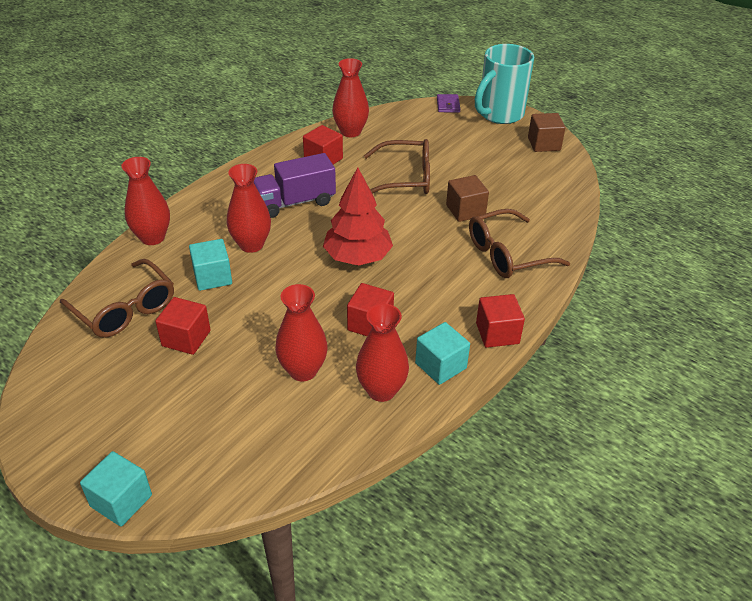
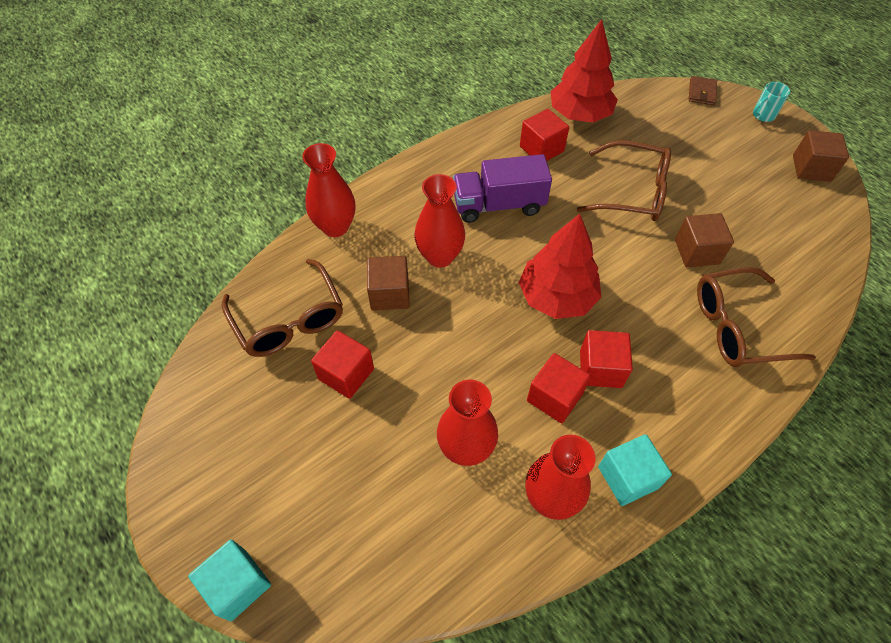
camera: 15 degrees right, 15 degrees up
turquoise cube [189,239,232,291] -> brown cube [367,256,410,310]
red vase [332,58,369,137] -> red tree [551,19,618,123]
purple wallet [437,94,460,113] -> brown wallet [689,76,717,105]
turquoise mug [475,44,534,124] -> turquoise mug [753,82,790,122], size x0.41
red cube [476,294,525,348] -> red cube moved to [580,330,633,388]

